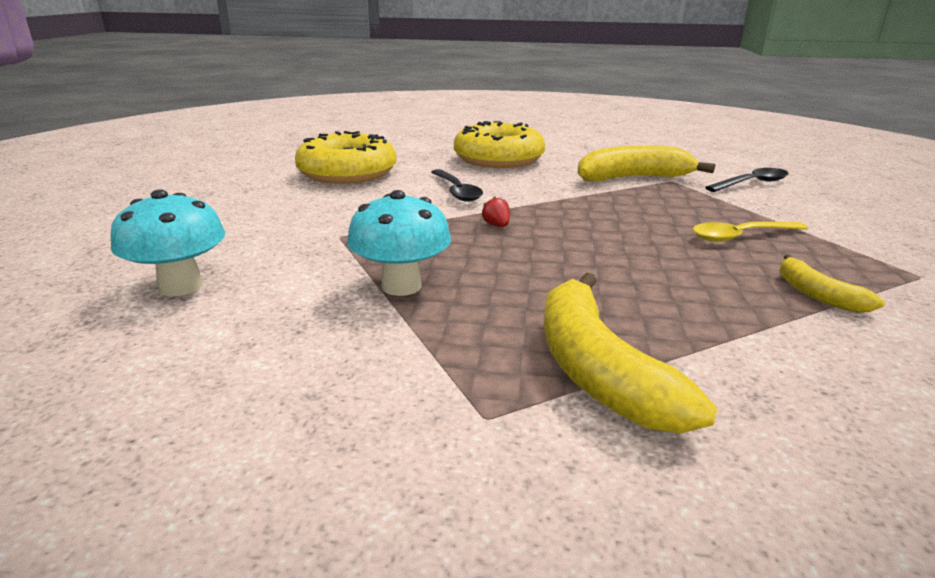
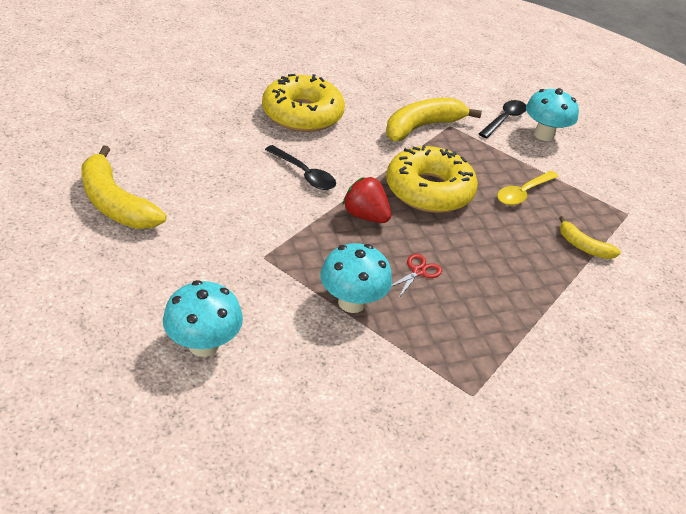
camera: 30 degrees left, 15 degrees up
yellow donut [295,131,396,184] -> yellow donut moved to [386,145,478,213]
red strawberry [482,197,510,227] -> red strawberry [343,177,391,223], size x1.96
yellow banana [544,273,717,434] -> yellow banana moved to [81,145,166,229]
none -> red scissors [391,254,442,299]
none -> turquoise mushroom [526,88,579,141]

